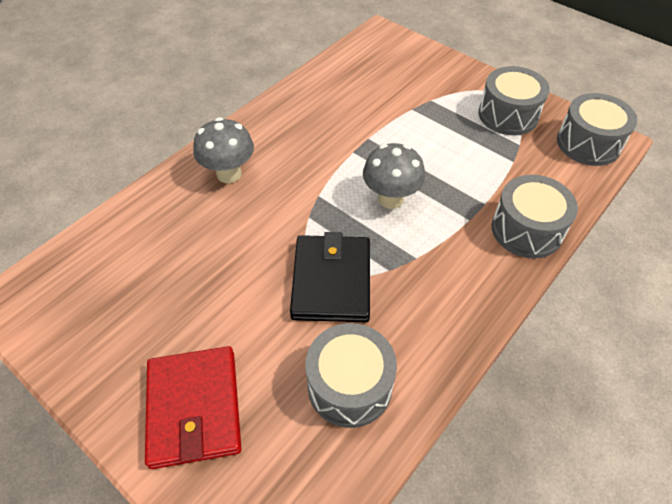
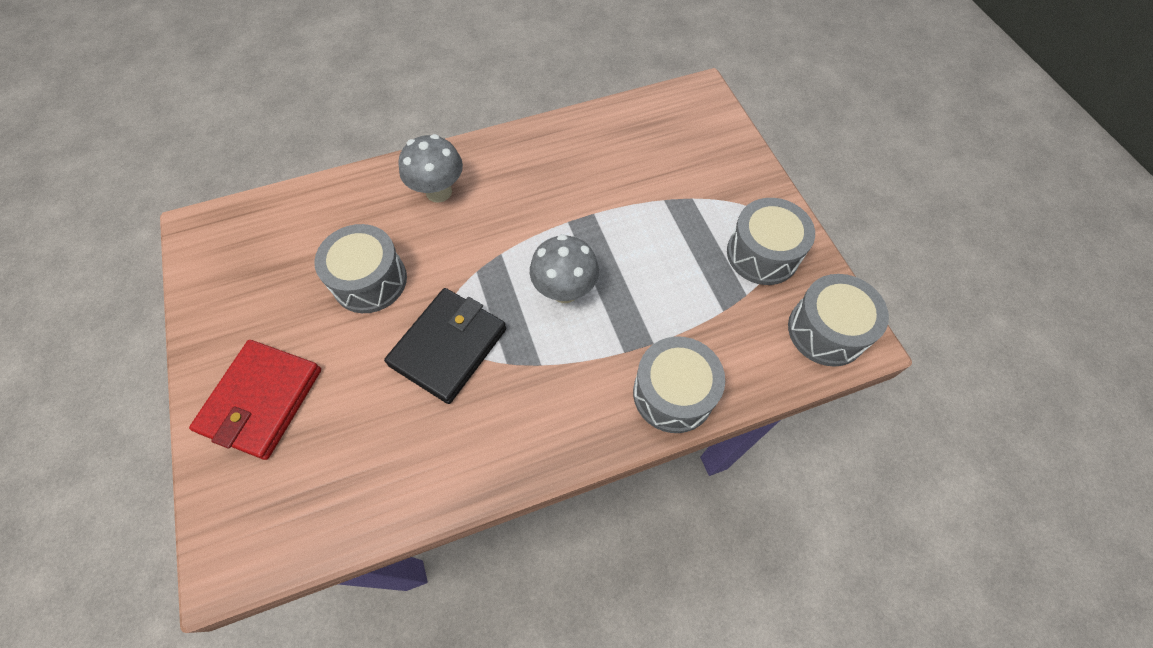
camera: 30 degrees right, 10 degrees up
grey drum [305,323,397,428] -> grey drum moved to [314,224,407,313]

